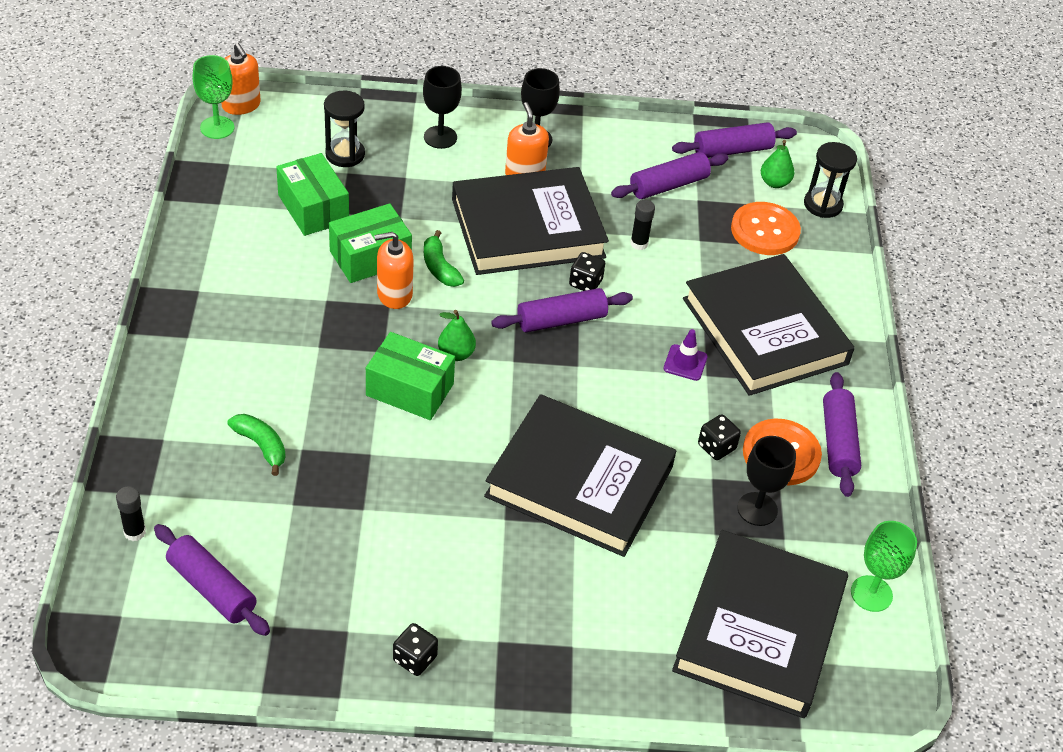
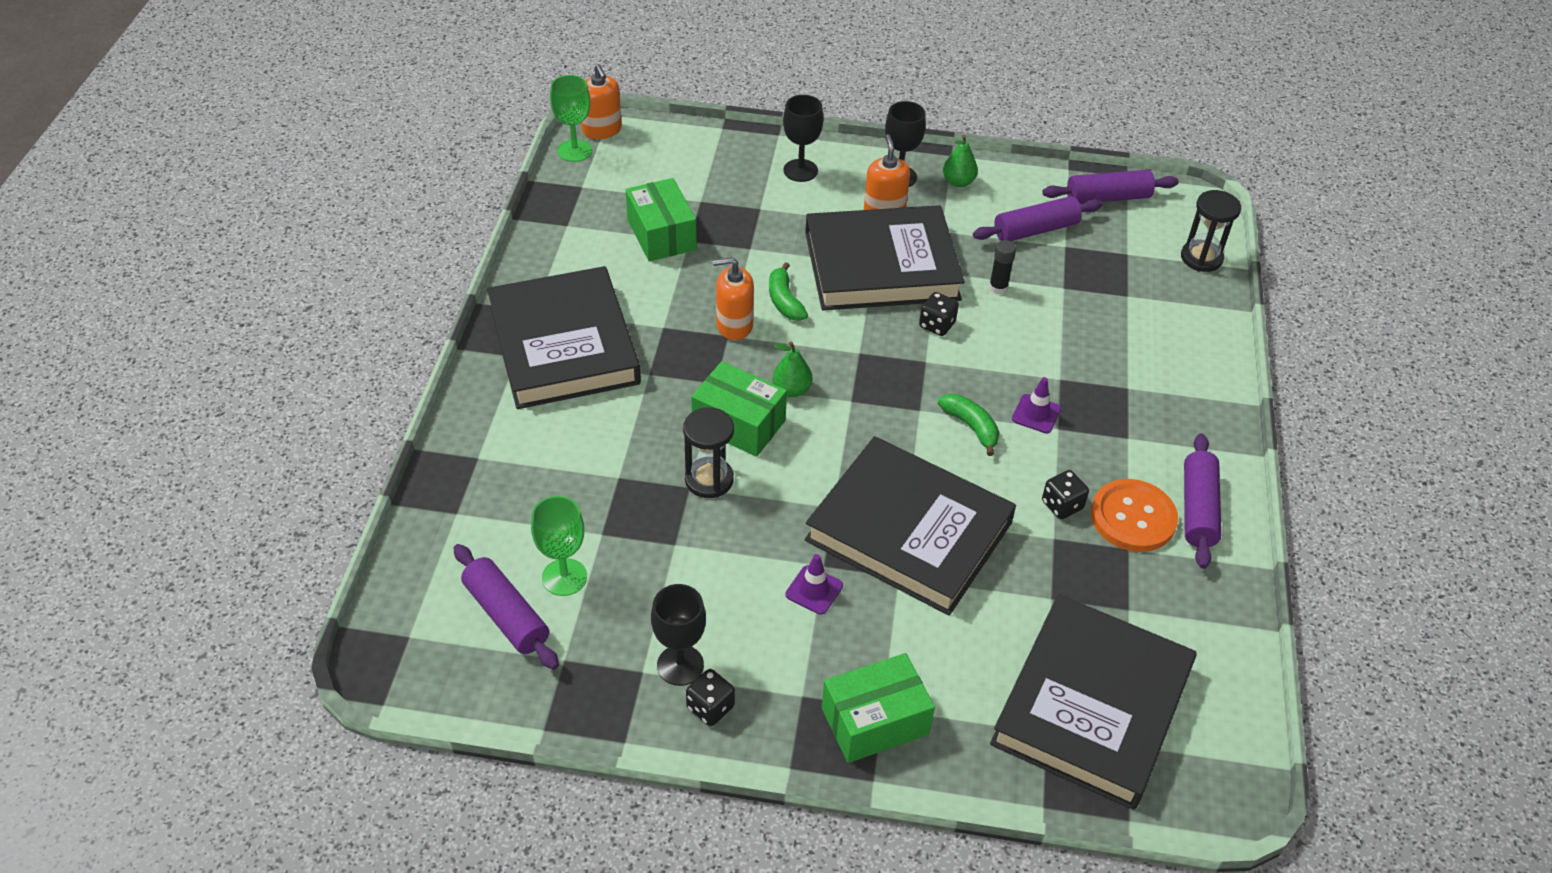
camera: 10 degrees right, 0 degrees up
black glue stick [116,486,146,541] -> none
green banana [227,414,286,476] -> green banana moved to [938,394,999,456]
black hourglass [324,91,365,167] -> black hourglass moved to [683,407,734,498]
green box [329,203,412,283] -> green box moved to [822,653,935,763]
purple rolling pin [491,288,633,332] -> none
black book [683,254,855,396] -> black book moved to [487,266,641,409]
orange button [731,202,801,255] -> none
black goblet [737,436,796,526] -> black goblet moved to [651,584,706,686]
green pear [761,140,794,188] -> green pear moved to [943,135,978,187]
green goblet [851,521,917,612] -> green goblet moved to [531,496,587,596]
none -> purple traffic cone [786,554,843,615]

